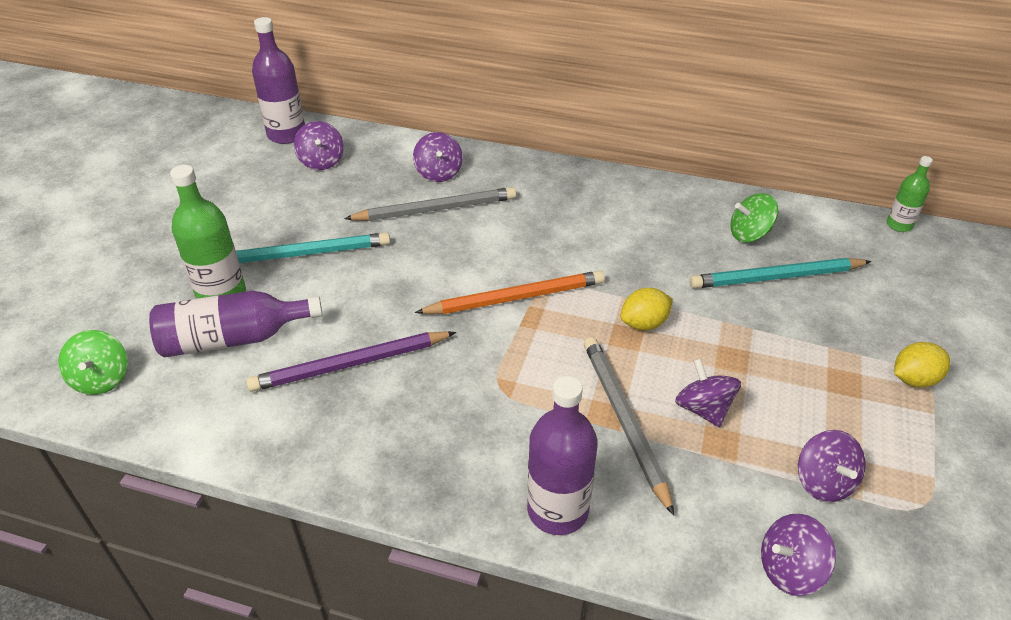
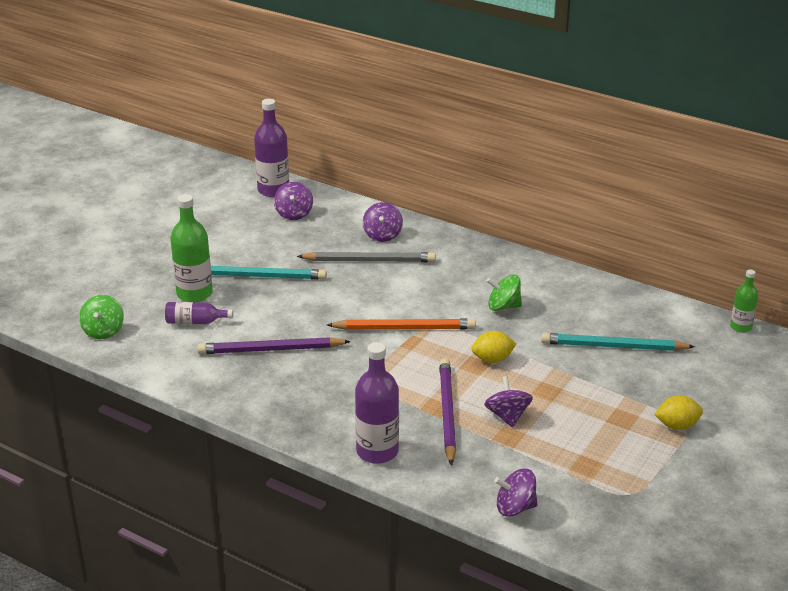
camera: 15 degrees right, 10 degrees down
purple bottle [149,291,323,358] -> purple bottle [165,302,233,324], size x0.58
grey pencil [584,337,674,516] -> purple pencil [439,359,456,466]
green spinning top [730,193,778,242] -> green spinning top moved to [486,274,522,311]
purple spinning top [798,430,866,502] -> none

